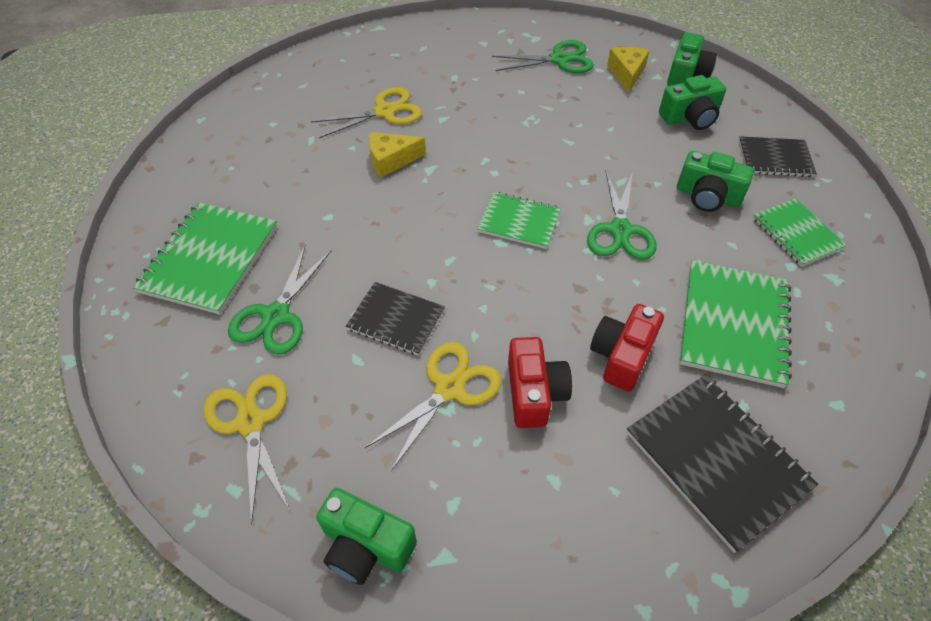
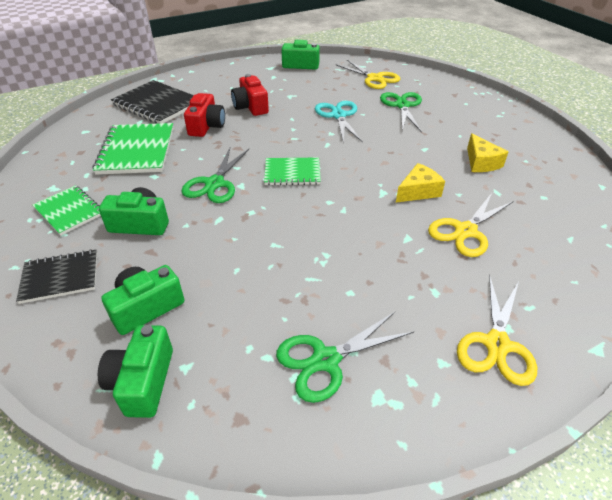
camera: 160 degrees right, 10 degrees down
green notebook [133,202,277,315] -> none
black notebook [346,282,445,356] -> turquoise scissors [315,101,363,143]
yellow scissors [365,342,501,471] -> yellow scissors moved to [457,275,537,386]
green scissors [587,171,657,260] -> green scissors turned 150 degrees counterclockwise [181,148,249,203]
yellow cheese [607,47,650,93] -> yellow cheese moved to [467,133,508,172]

